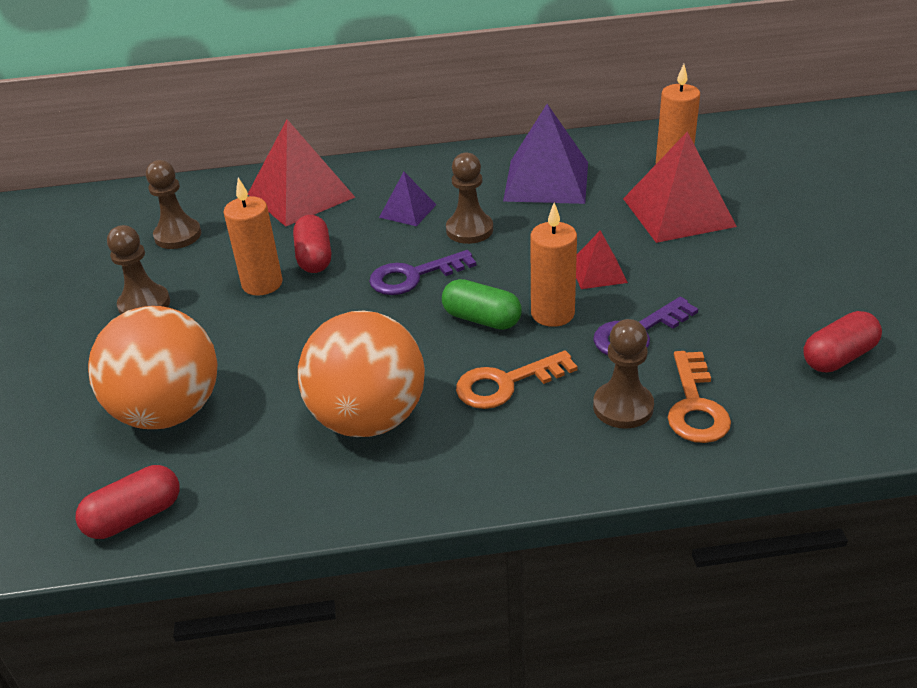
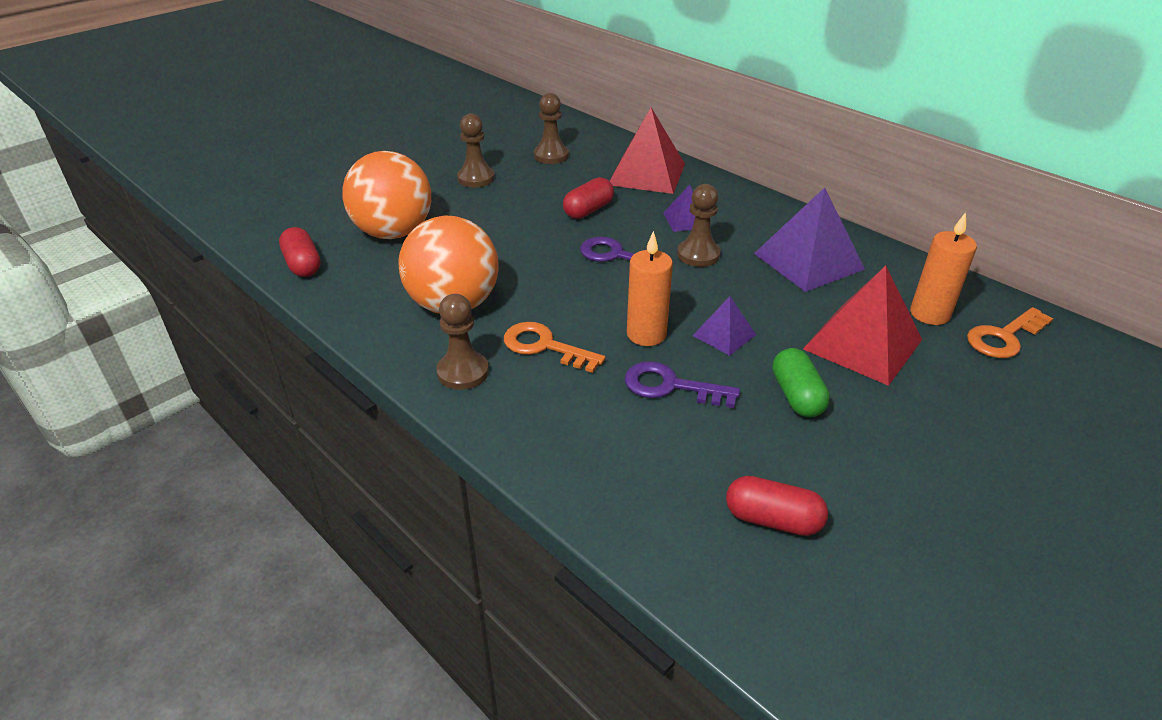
camera: 50 degrees right, 0 degrees up
red capsule [75,465,180,539] -> red capsule turned 45 degrees clockwise [279,227,321,277]
orange candle [223,178,283,296] -> none
green capsule [442,279,522,330] -> green capsule moved to [773,348,830,417]
red pyramid [576,230,628,289] -> purple pyramid [692,296,756,356]
brown pawn [593,319,654,429] -> brown pawn moved to [436,294,489,390]
orange key [668,351,731,443] -> orange key moved to [967,307,1053,358]

